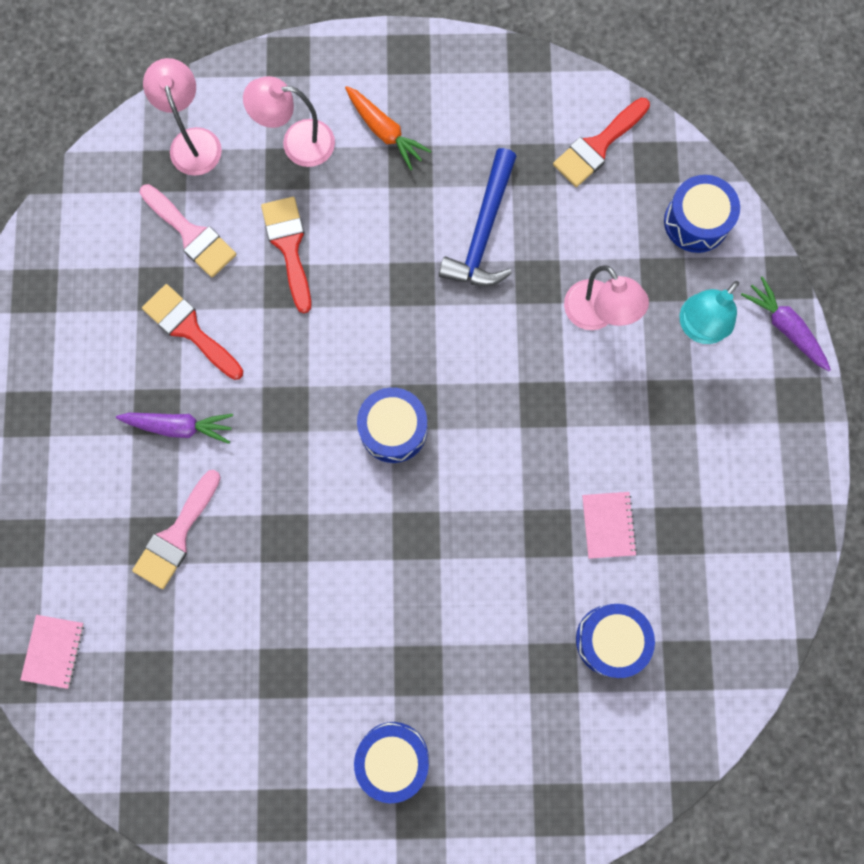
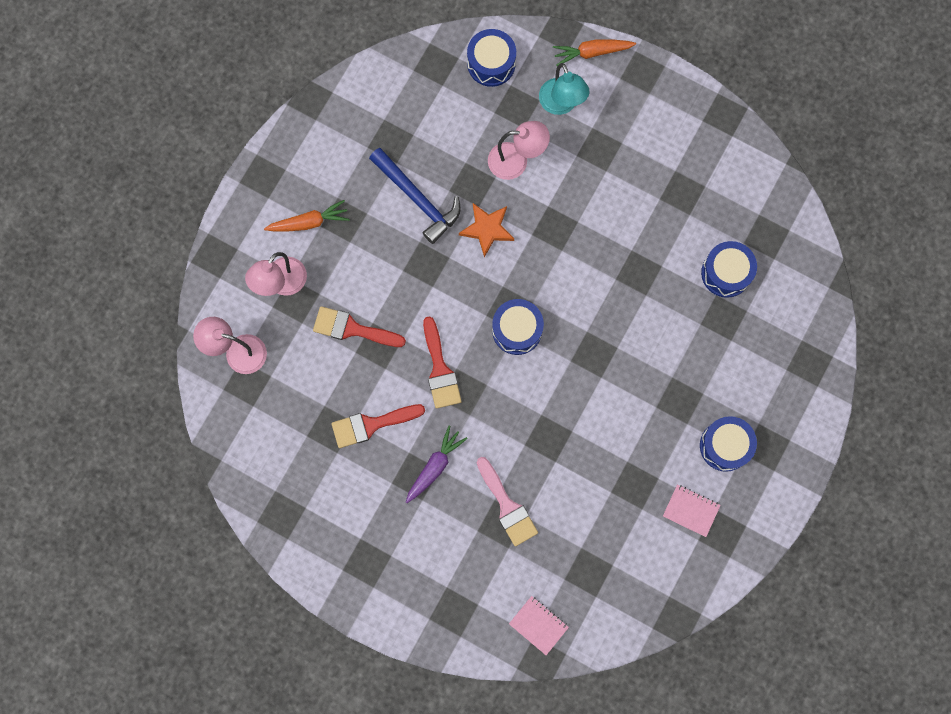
camera: 60 degrees left, 0 degrees up
pink brush [139,184,236,278] -> none
red brush [553,98,650,187] -> red brush moved to [423,316,462,409]
pink notebook [582,492,637,559] -> pink notebook moved to [663,484,721,537]
purple carrot [741,276,831,371] -> orange carrot [553,40,636,66]
none -> orange star [459,203,514,258]

